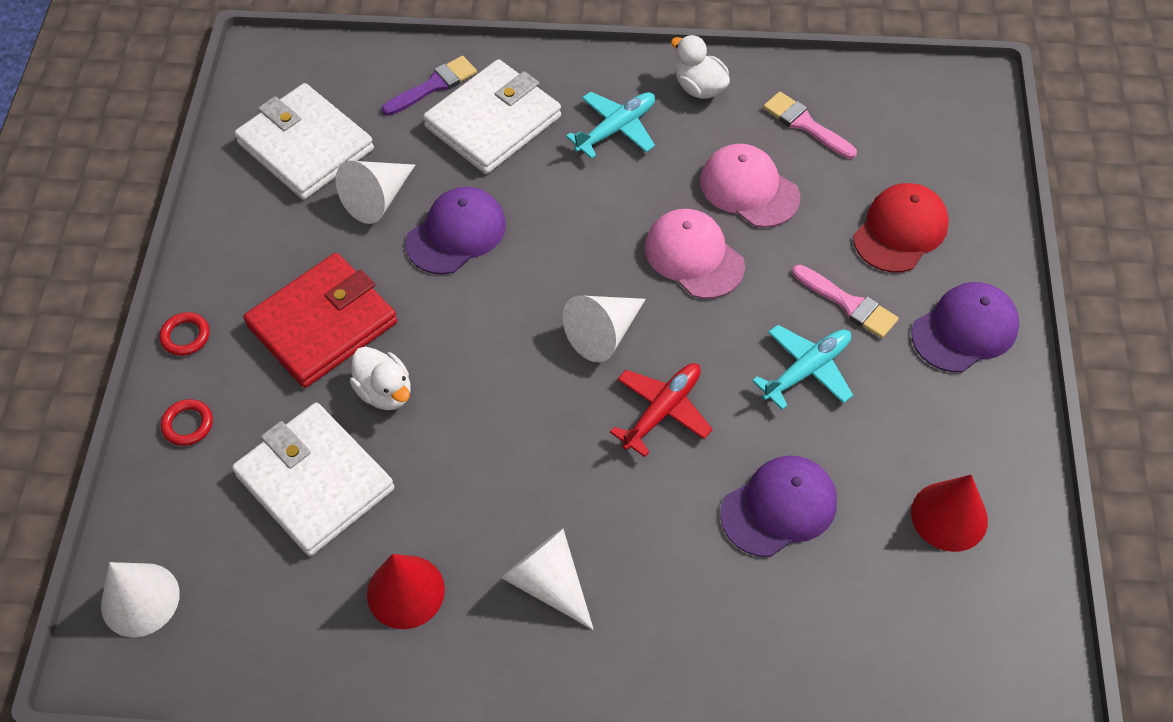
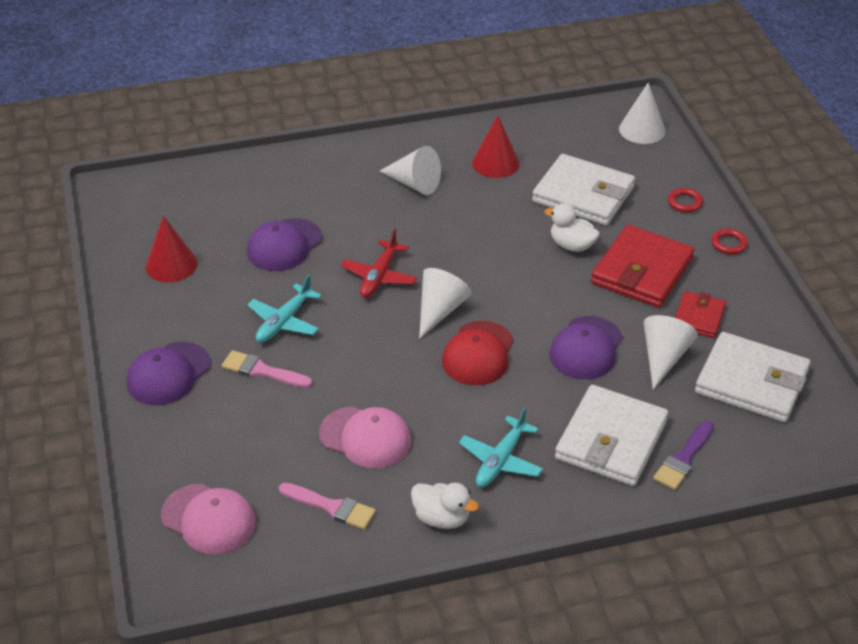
camera: 160 degrees right, 15 degrees down
pink cap [645,209,745,299] -> pink cap moved to [161,484,256,555]
red cap [853,183,949,273] -> red cap moved to [442,321,514,385]
none -> red wallet [675,291,726,338]

